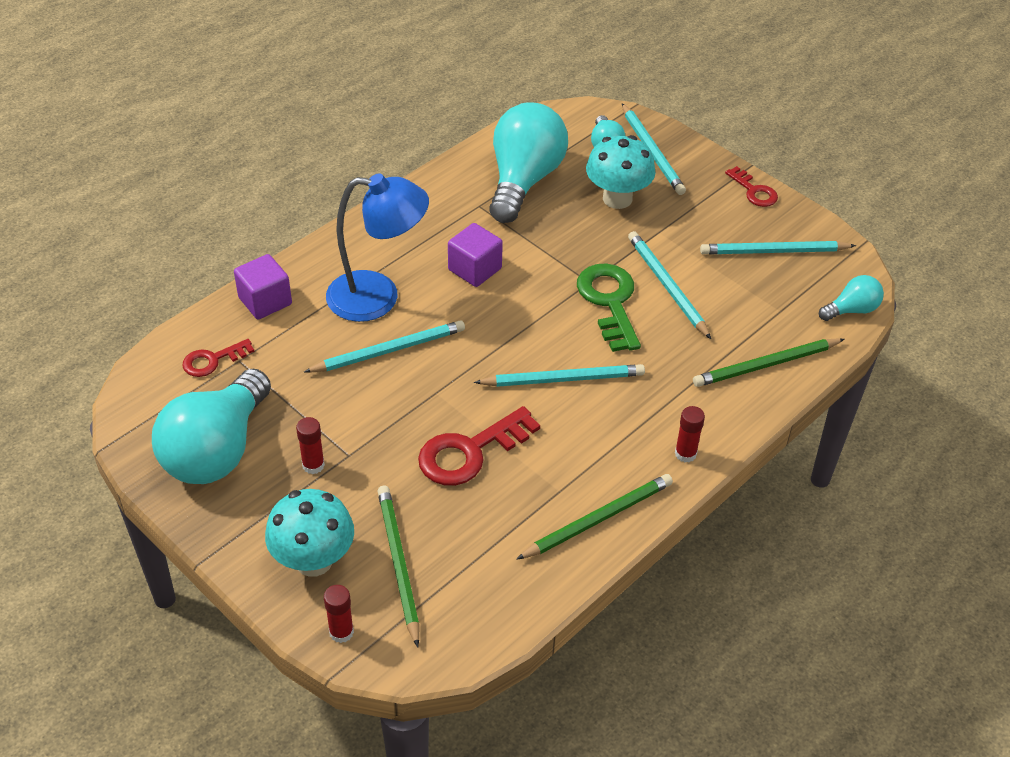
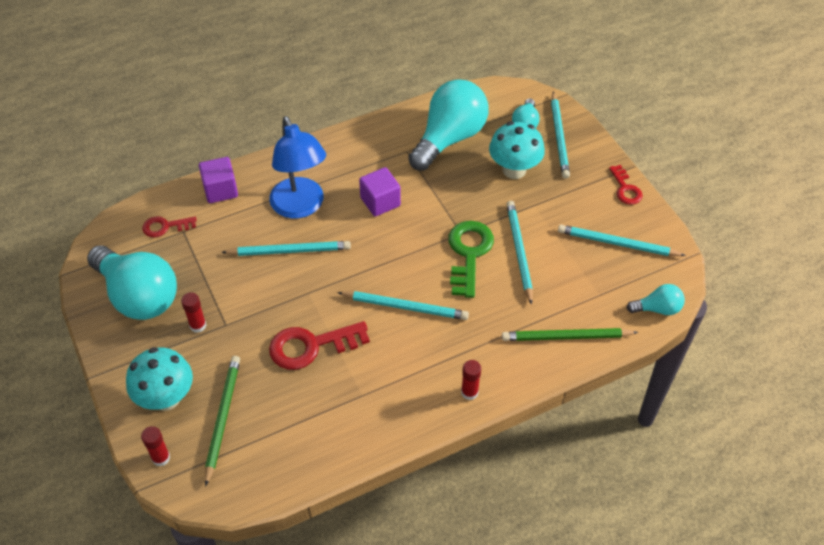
camera: 20 degrees right, 5 degrees up
turquoise light bulb [152,369,271,484] -> turquoise light bulb turned 90 degrees counterclockwise [87,245,177,320]
blue lamp [326,173,429,322] -> blue lamp turned 45 degrees clockwise [269,116,326,218]
green pencil [516,474,673,560] -> none

